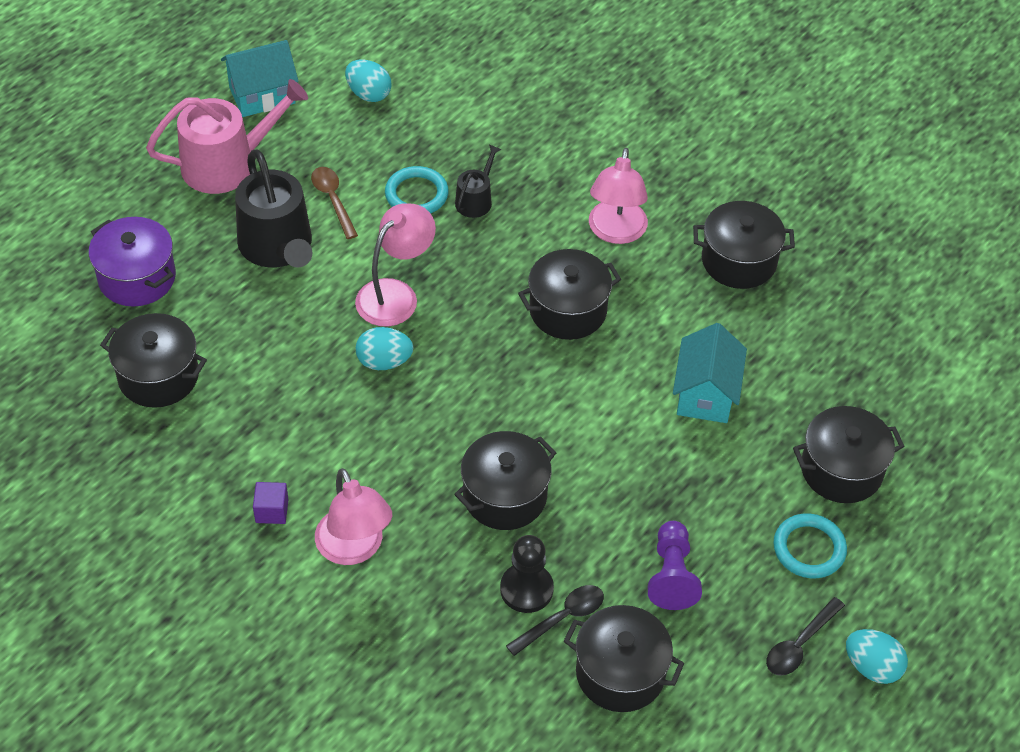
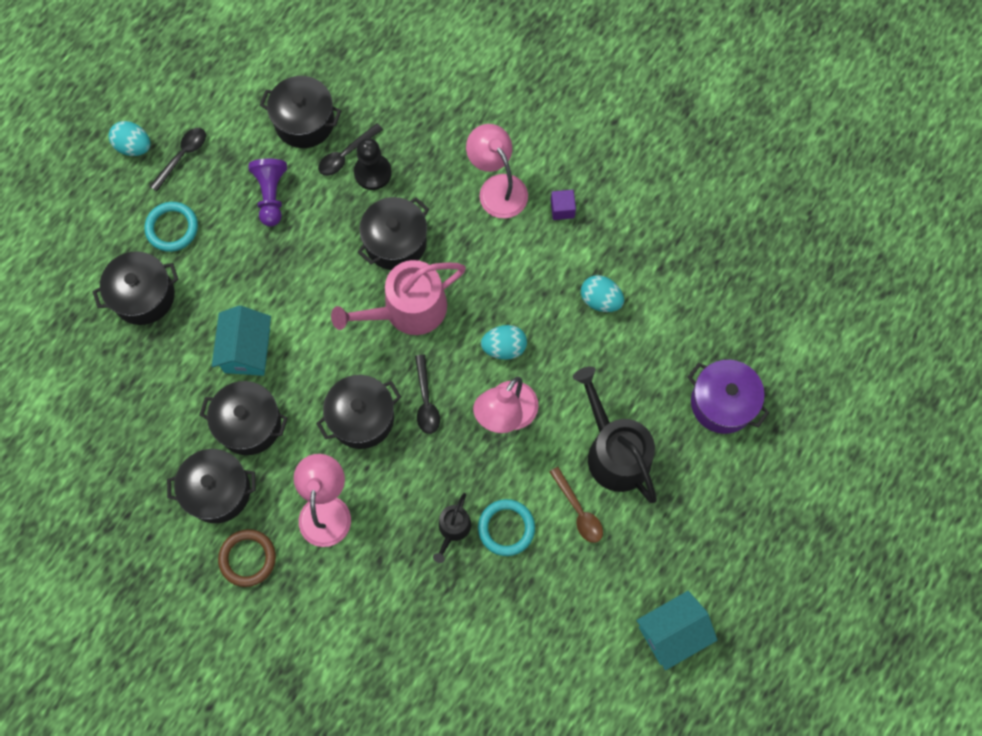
camera: 175 degrees right, 20 degrees up
black pot [100,313,207,408] -> black pot moved to [199,381,288,455]
pink watering can [146,79,308,194] -> pink watering can moved to [331,260,466,335]
turquoise egg [345,60,392,102] -> turquoise egg moved to [581,275,624,312]
none -> brown ring [218,529,276,587]
none -> black spoon [415,354,440,434]

